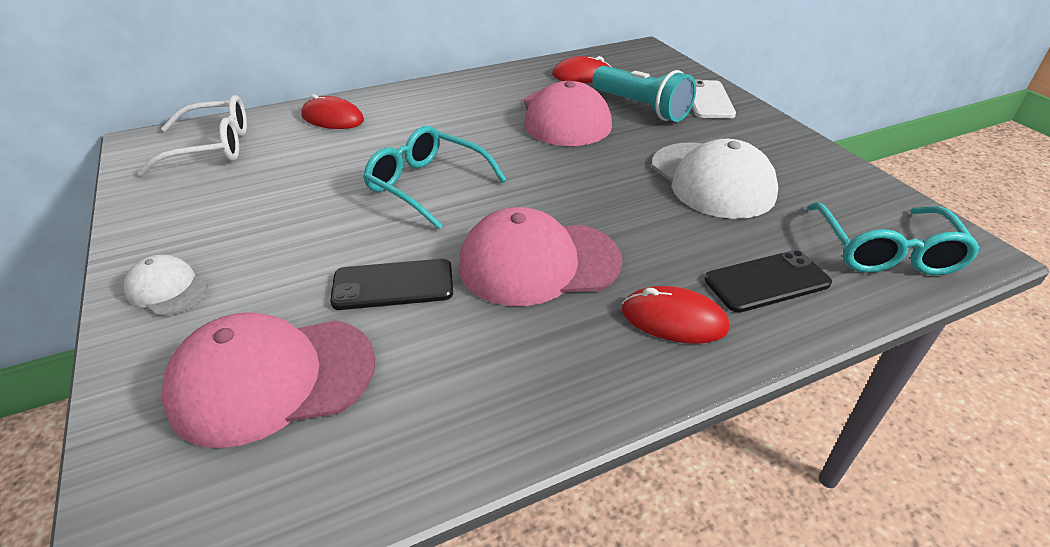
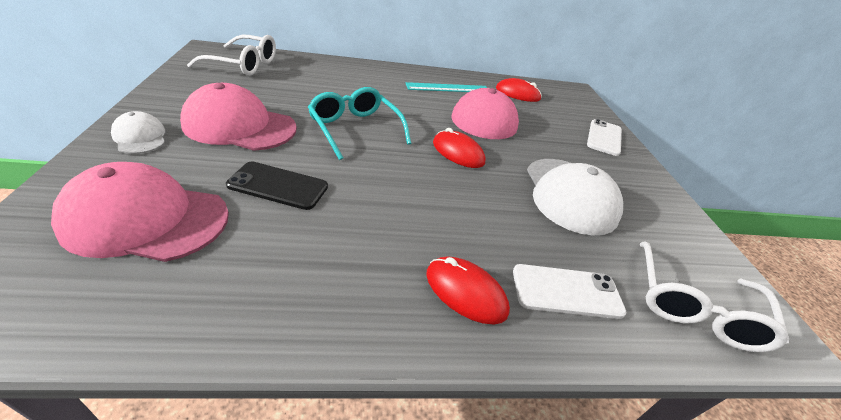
camera: 15 degrees right, 0 degrees up
red mouse [301,94,364,129] -> red mouse moved to [433,128,486,168]
pink cap [459,207,623,306] -> pink cap moved to [180,83,297,151]
turquoise flashlight [592,66,696,122] -> none
black phone [705,250,832,313] -> white phone [513,264,627,319]
turquoise glasses [807,203,981,275] -> white glasses [640,241,790,352]
none -> turquoise ruler [406,82,487,92]

